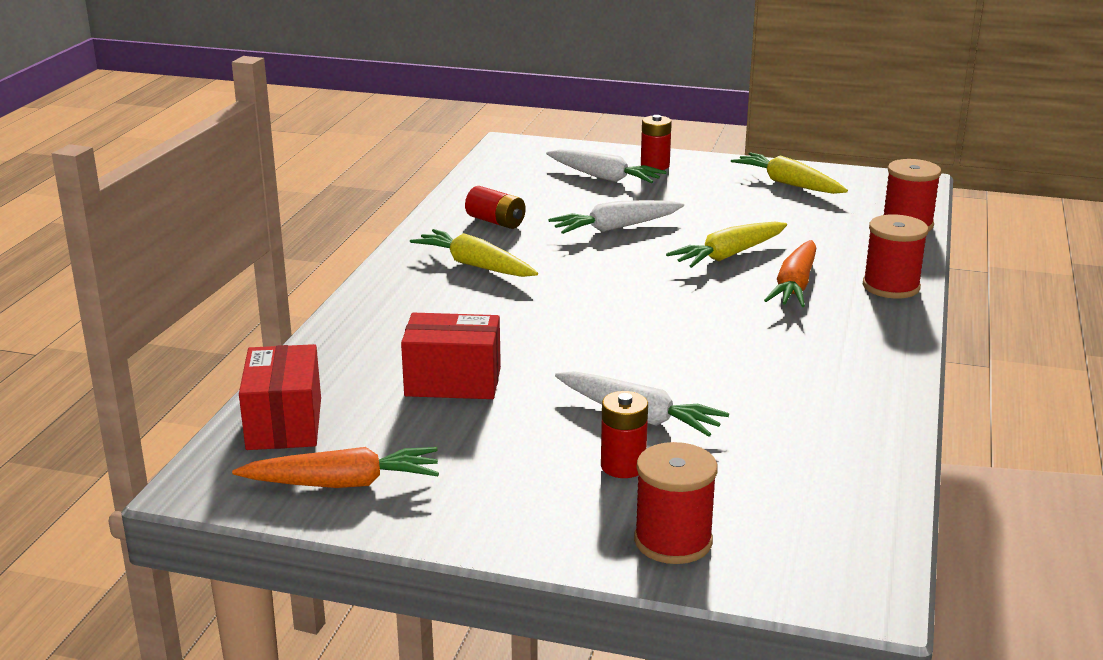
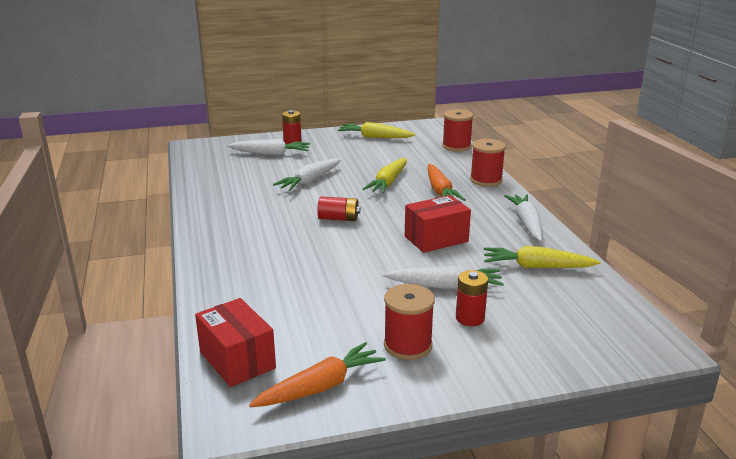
camera: 30 degrees left, 0 degrees up
red box [401,313,501,399] -> red box moved to [405,195,471,253]
yellow carrot [410,229,538,277] -> yellow carrot moved to [484,246,600,268]
red battery [465,186,526,229] -> red battery moved to [317,196,360,221]
red spool [634,442,718,564] -> red spool moved to [384,284,435,360]
none -> white carrot [504,194,543,242]

